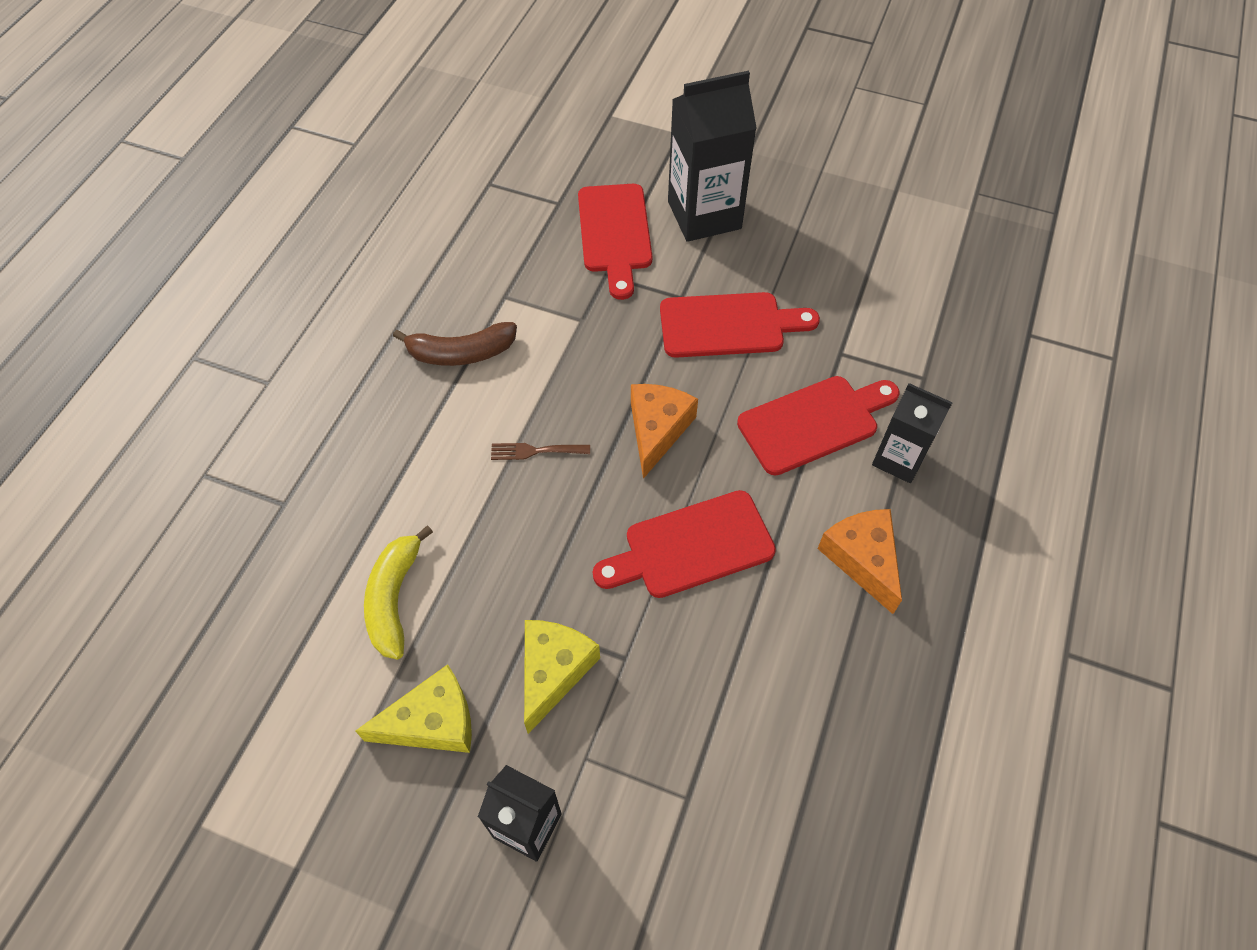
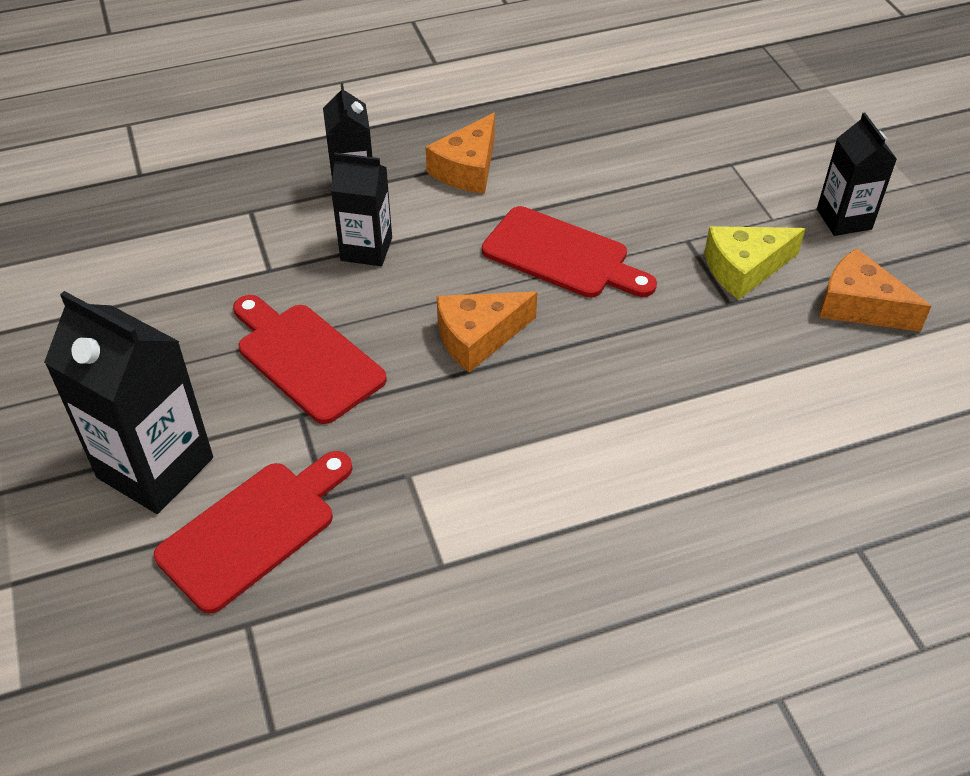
camera: 130 degrees left, 10 degrees down
yellow cheese [355,664,472,753] -> orange cheese [819,248,931,332]
yellow banana [364,525,433,660] -> none
brown banana [393,322,517,366] -> none
brown fork [491,443,590,460] -> none
red cutting board [737,376,900,476] -> black carton [331,153,392,266]

